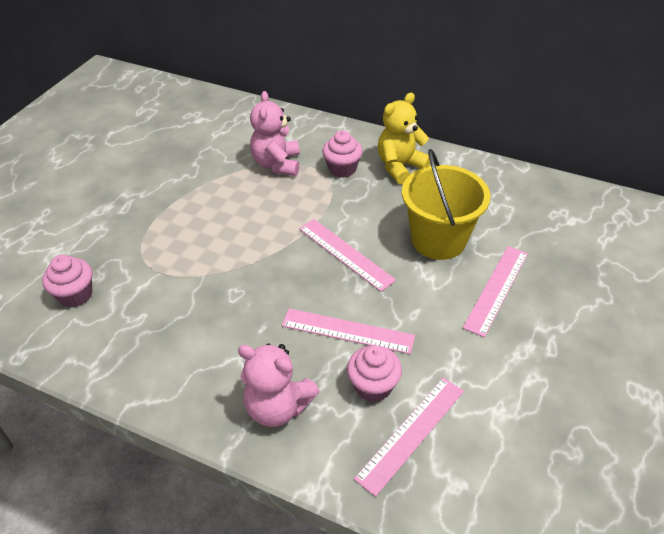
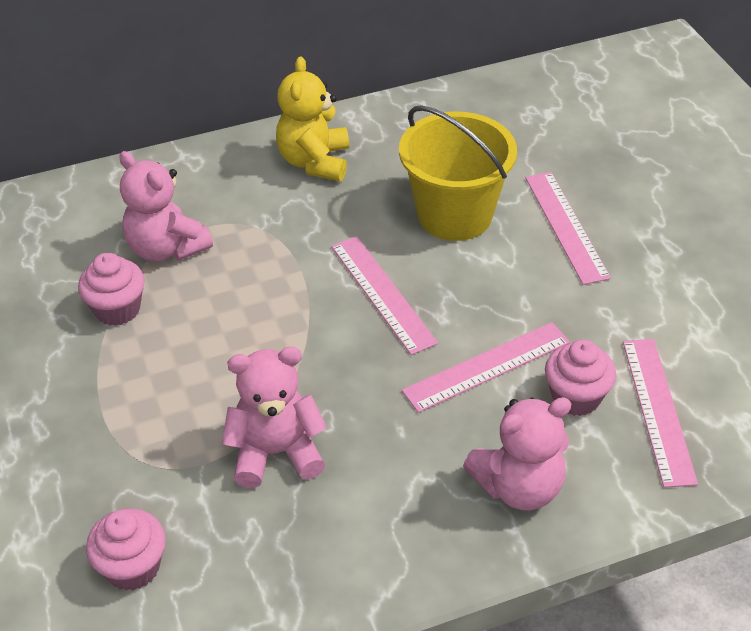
camera: 45 degrees left, 0 degrees up
pink ruler [299,219,396,292] -> pink ruler turned 60 degrees clockwise [331,236,438,355]
pink cupcake [322,130,363,178] -> pink cupcake moved to [78,253,145,326]
none -> pink teddy bear [222,347,327,488]

